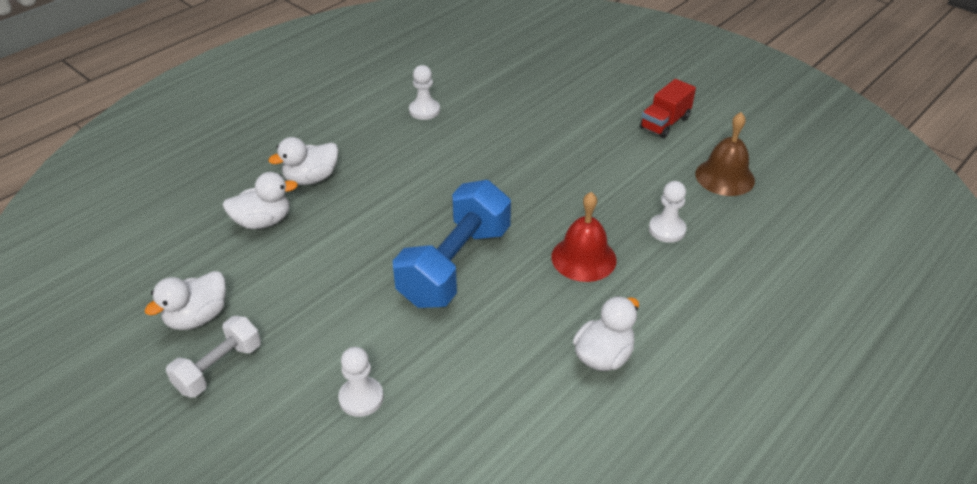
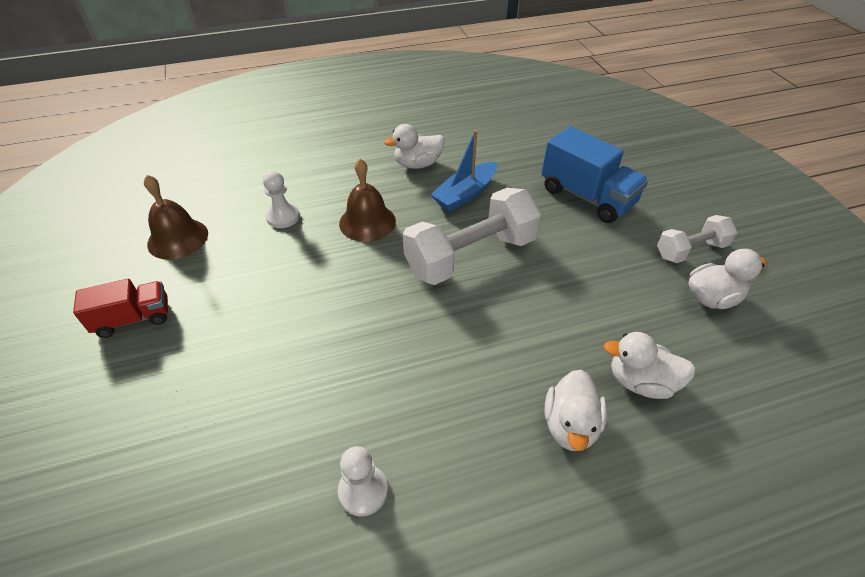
camera: 150 degrees left, 5 degrees up
white duck [268,137,338,185] -> white duck turned 105 degrees clockwise [544,370,608,451]
white pawn [338,347,384,417] -> blue truck [541,126,648,223]
blue dumbbell [393,180,511,308] -> white dumbbell [403,188,541,285]
red bell [551,192,617,282] -> brown bell [339,159,396,242]
none -> blue boat [430,130,497,212]

